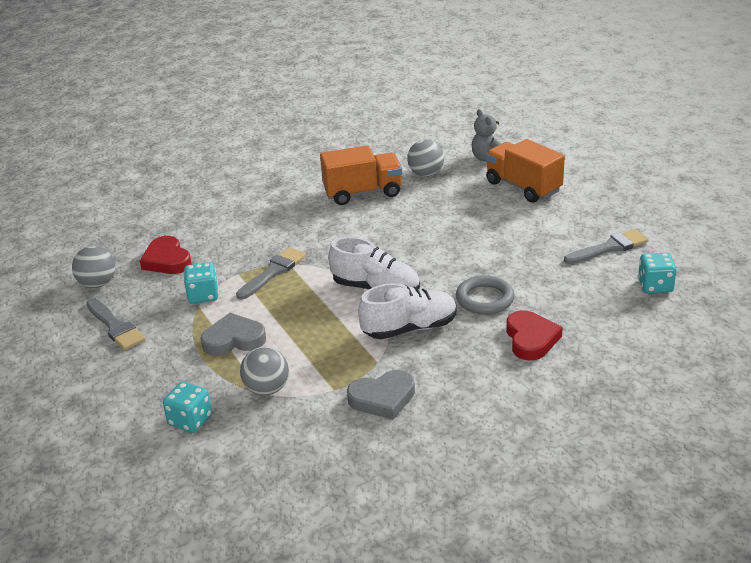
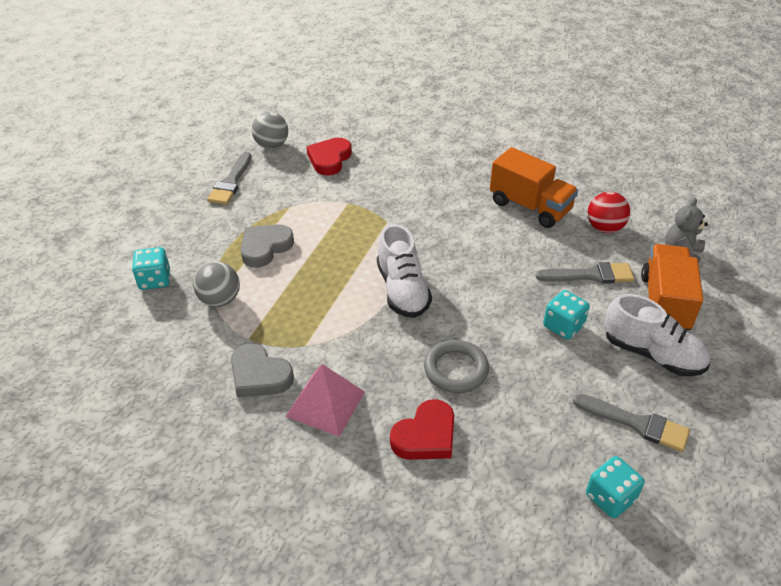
camera: 50 degrees right, 10 degrees up
turquoise dice [184,262,219,304] -> turquoise dice moved to [543,290,590,340]
grey heart [201,313,266,356] -> grey heart turned 90 degrees counterclockwise [241,224,294,268]
grey brush [236,247,306,300] -> grey brush moved to [536,262,634,284]
white shoe [358,283,457,339] -> white shoe moved to [604,294,710,377]
grey ball [407,140,444,177] -> red ball [588,192,630,233]
none -> pink pyramid [286,364,365,437]

